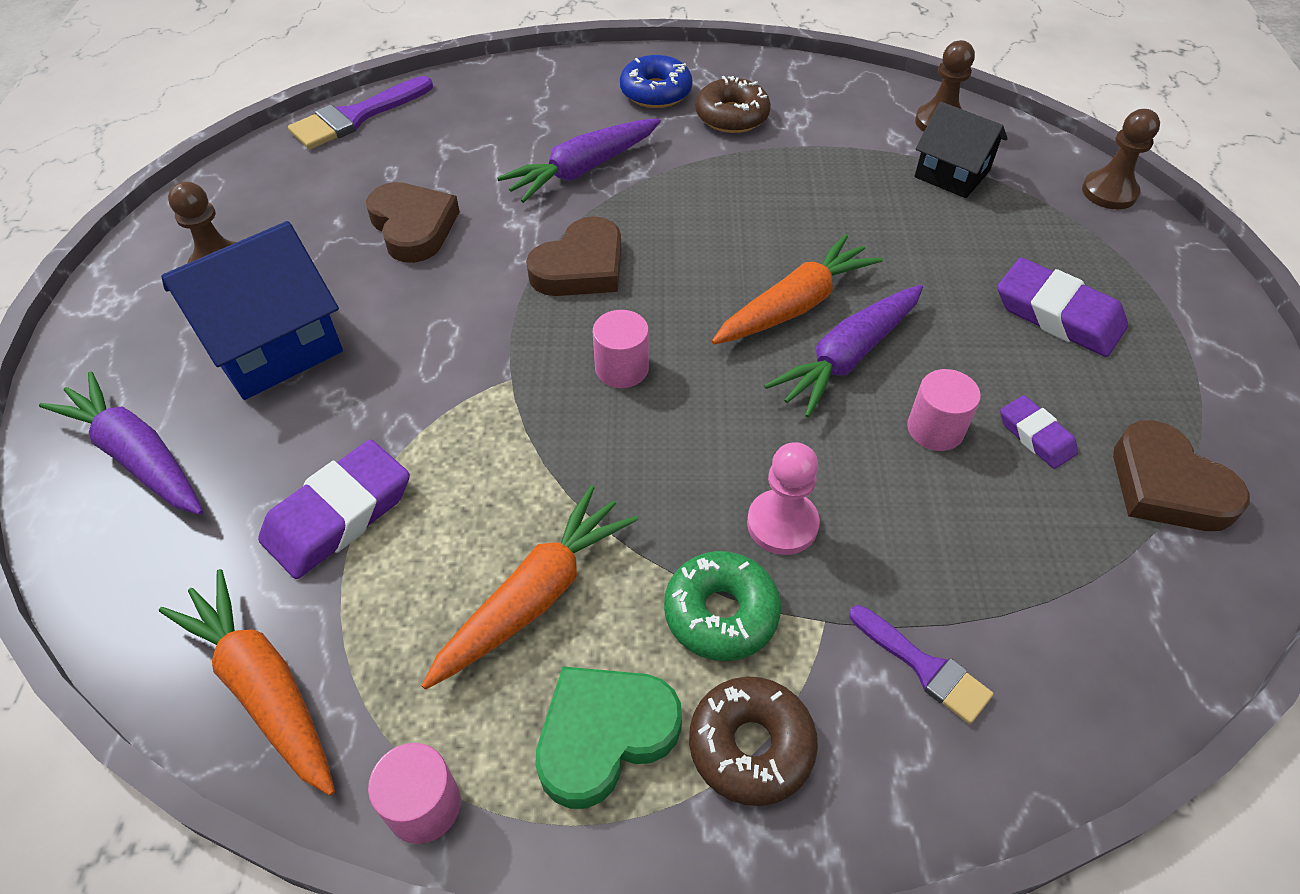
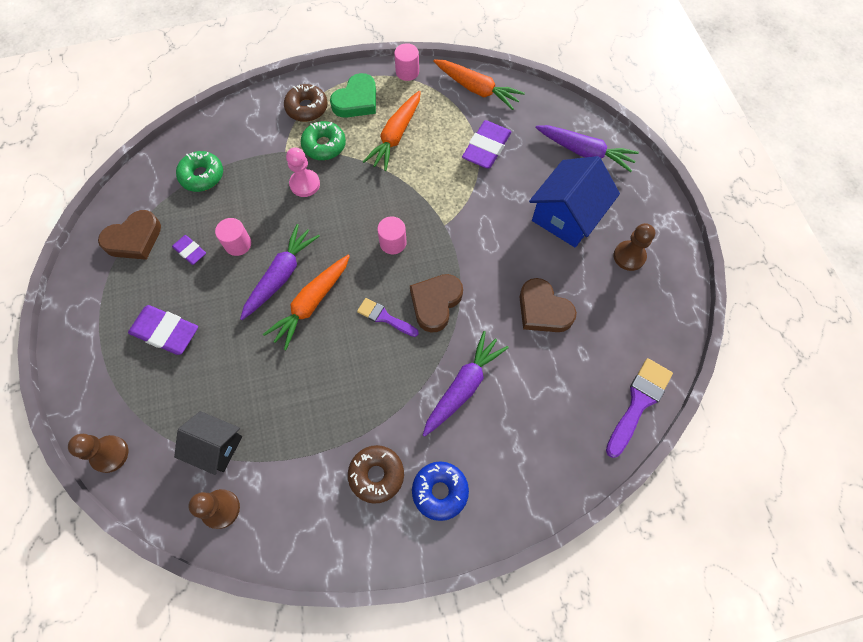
camera: 165 degrees right, 15 degrees up
purple brush [849,605,994,724] -> purple brush moved to [357,298,419,337]
brown heart [1113,420,1250,531] -> brown heart turned 105 degrees clockwise [98,210,161,260]
none -> green donut [176,151,223,192]

